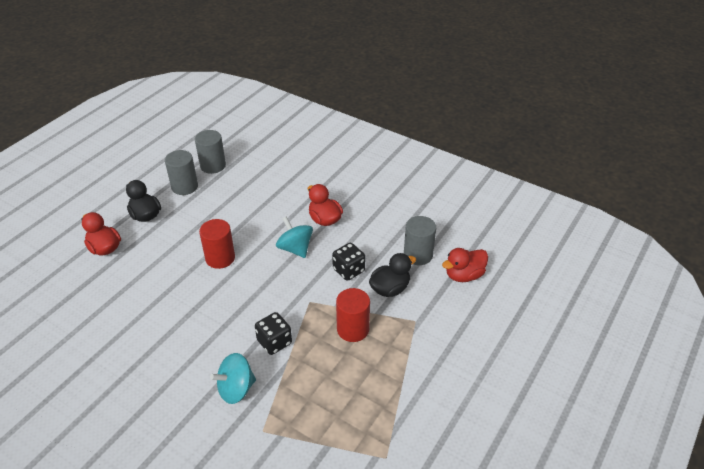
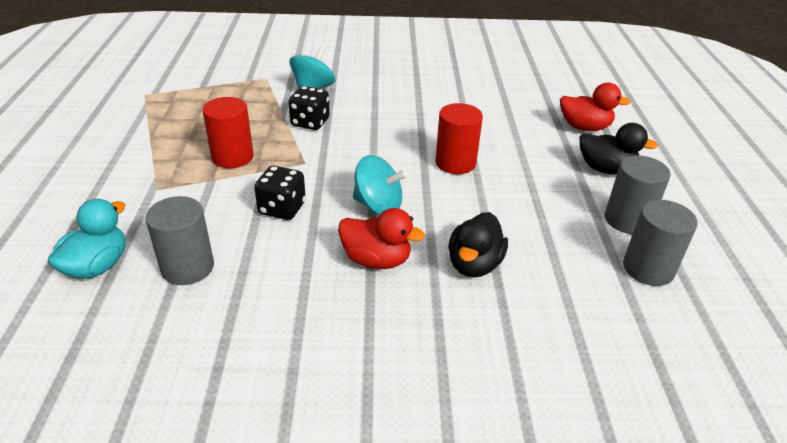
camera: 145 degrees right, 5 degrees down
black duck [369,253,416,297] -> black duck moved to [448,212,508,277]
red duck [442,248,488,282] -> turquoise duck [48,199,126,279]

